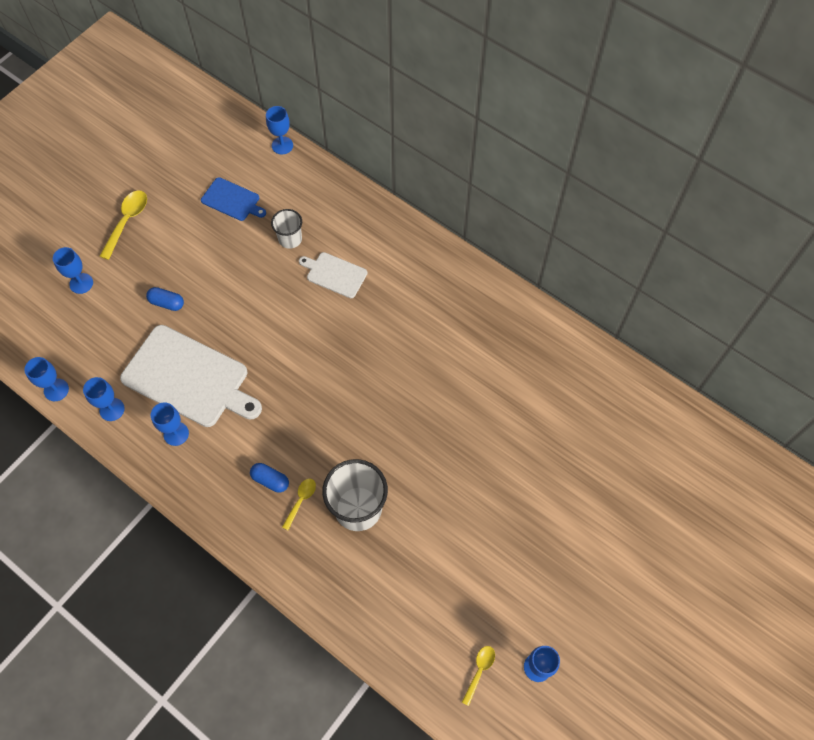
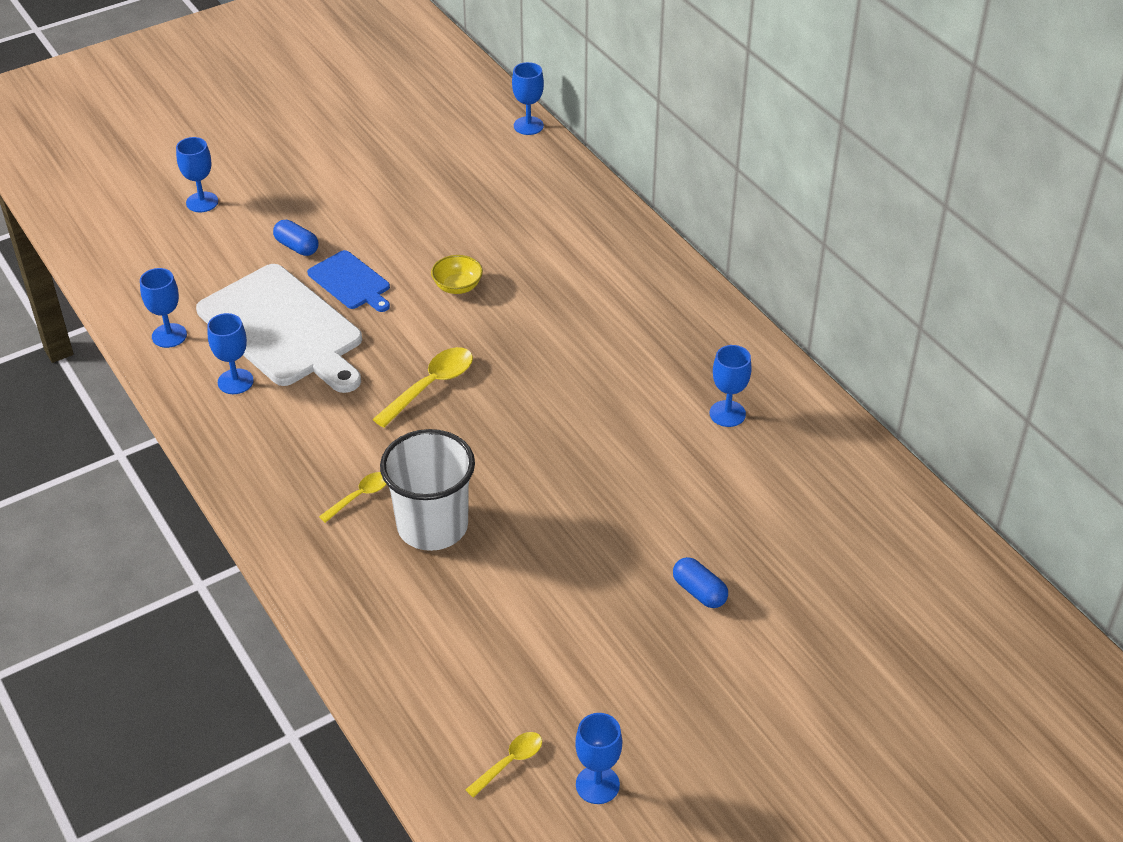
camera: 20 degrees right, 20 degrees down
blue goblet [24,357,69,401] -> blue goblet moved to [710,345,752,427]
yellow spoon [100,190,147,260] -> yellow spoon moved to [372,347,473,428]
blue cutting board [201,177,266,221] -> blue cutting board moved to [307,250,390,312]
blue capsule [250,463,289,493] -> blue capsule moved to [673,557,728,608]
white cup [271,209,302,249] -> none
white cutting board [299,252,368,298] -> none
none -> yellow bowl [431,255,483,294]

